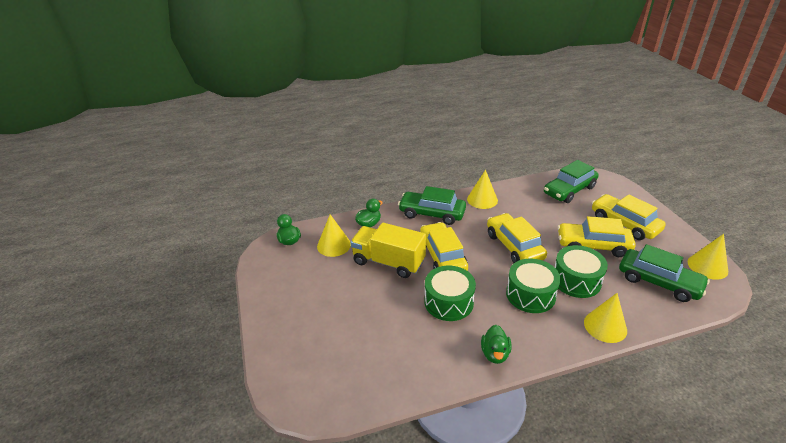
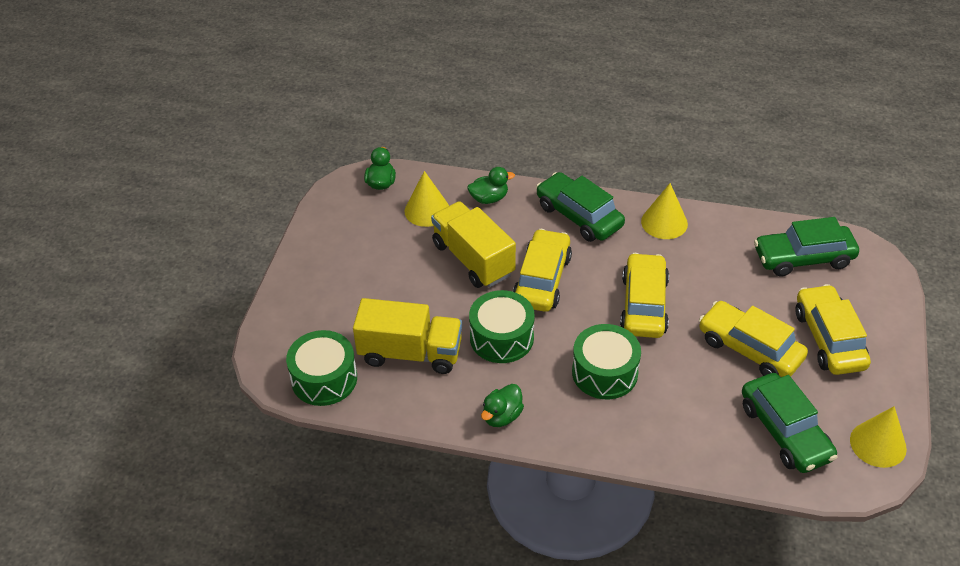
camera: 30 degrees right, 10 degrees up
green drum [555,245,608,298] -> green drum moved to [286,330,357,406]
yellow cone [584,293,627,343] -> none
none -> yellow truck [353,298,462,374]

